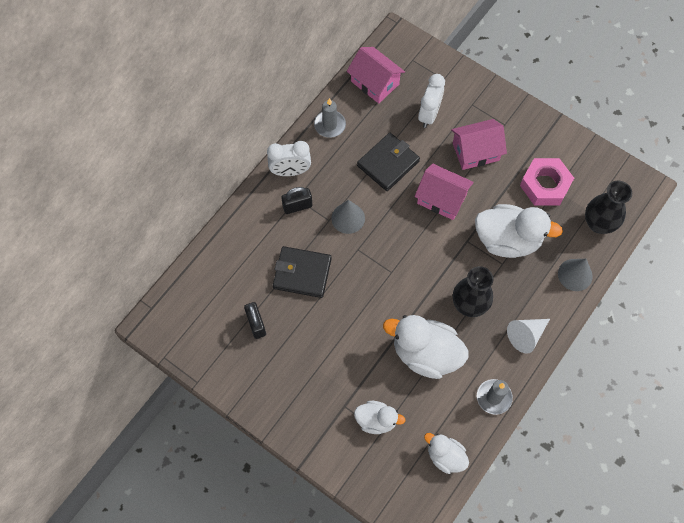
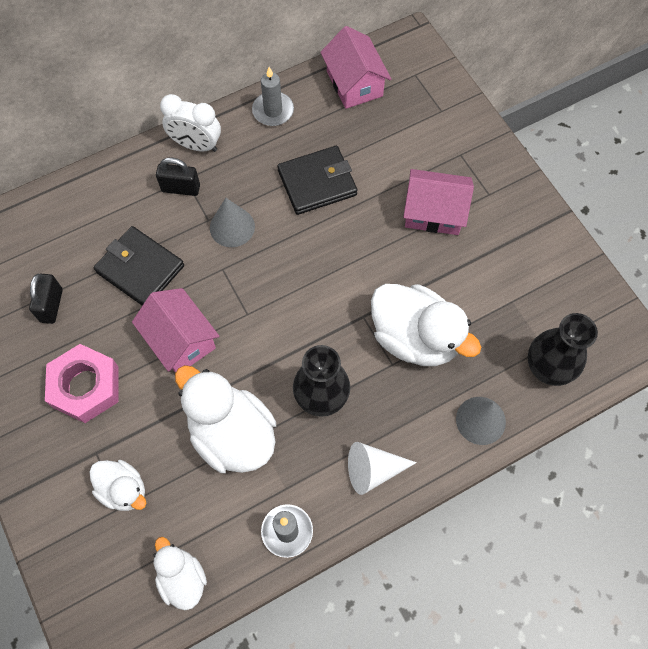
camera: 25 degrees right, 0 degrees up
pink house [415,163,474,220] -> pink house moved to [132,288,219,373]
white clock [418,74,445,128] -> none
pink nut [520,158,574,206] -> pink nut moved to [45,344,119,423]

